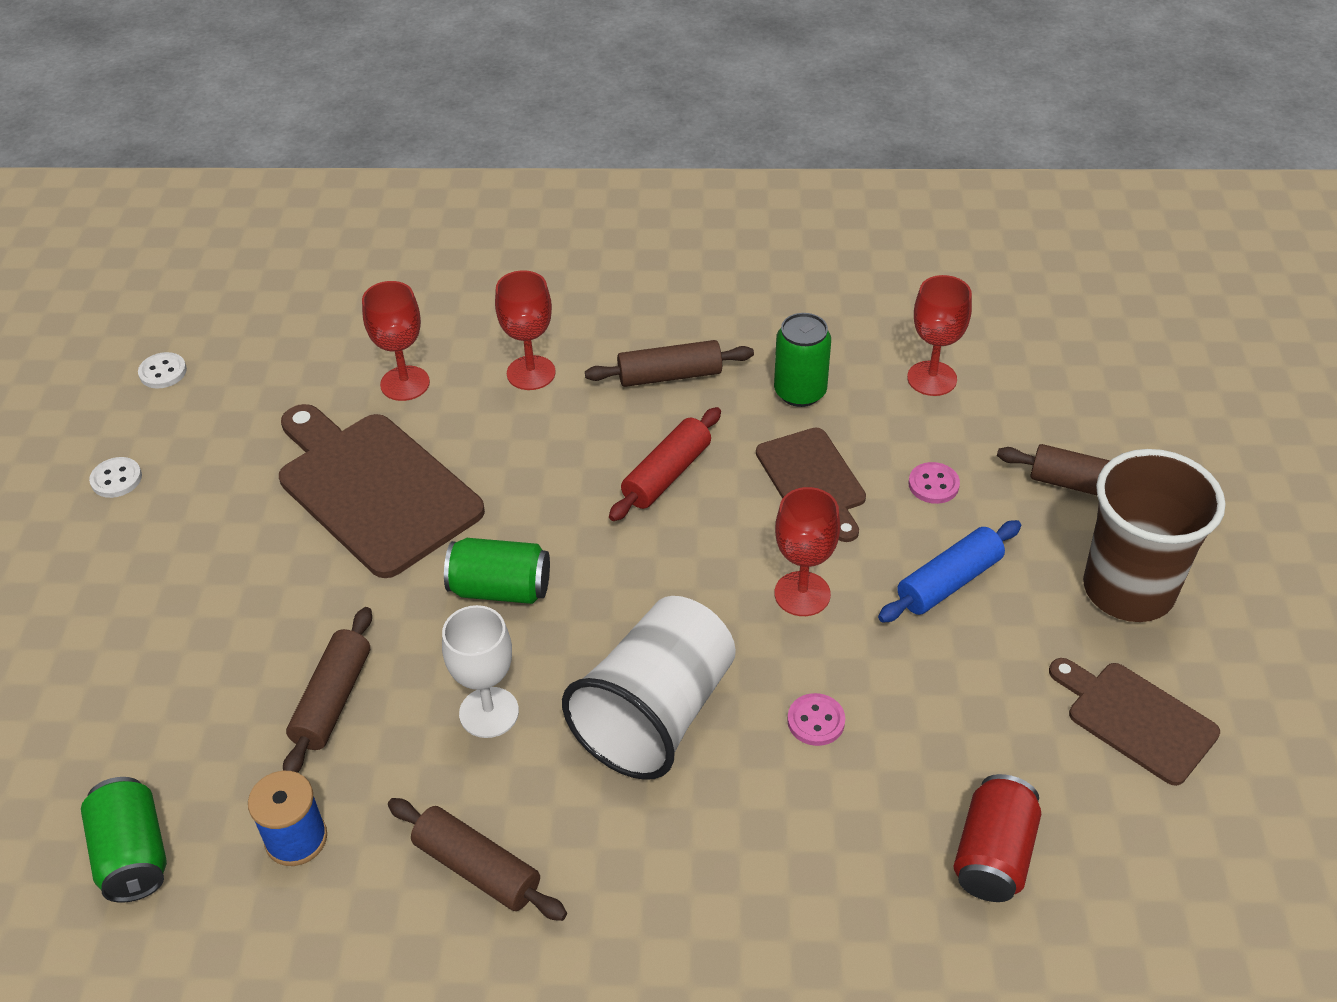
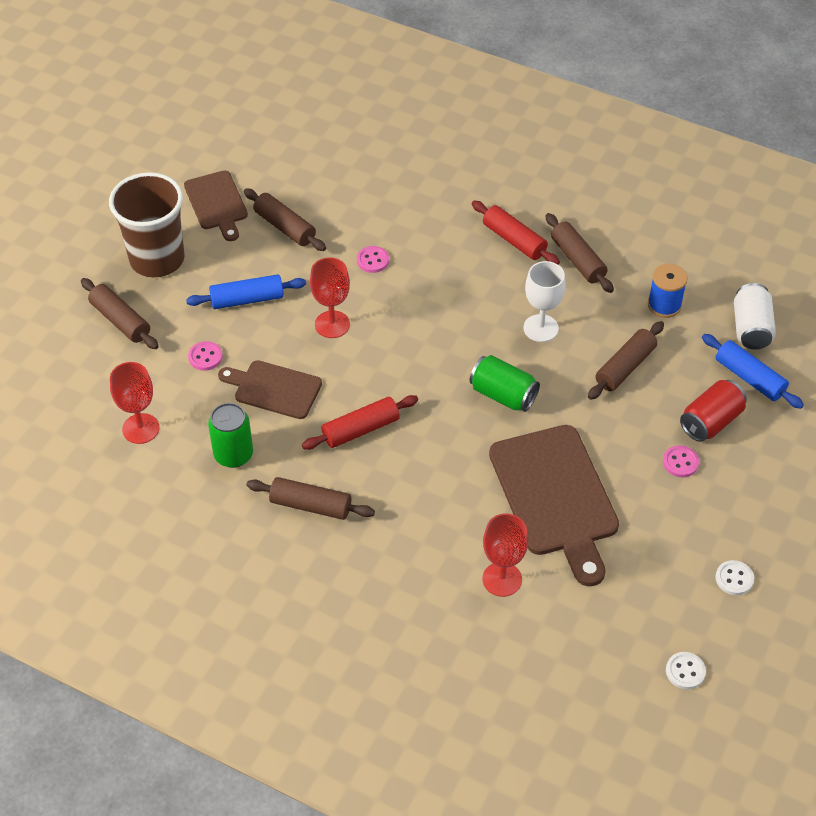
camera: 155 degrees left, 5 degrees up
green can [81,777,167,903] -> white can [734,283,776,349]
red goblet [495,270,556,390] -> none
white cup [562,596,736,780] -> none
brown cutting board [756,428,866,542] -> brown cutting board turned 75 degrees counterclockwise [218,360,322,419]
red can [953,774,1041,902] -> red can moved to [680,380,747,442]
none -> brown rolling pin [244,188,326,251]
none -> red rolling pin [472,201,560,265]
none -> pink button [663,445,699,477]
none -> blue rolling pin [702,334,804,409]

